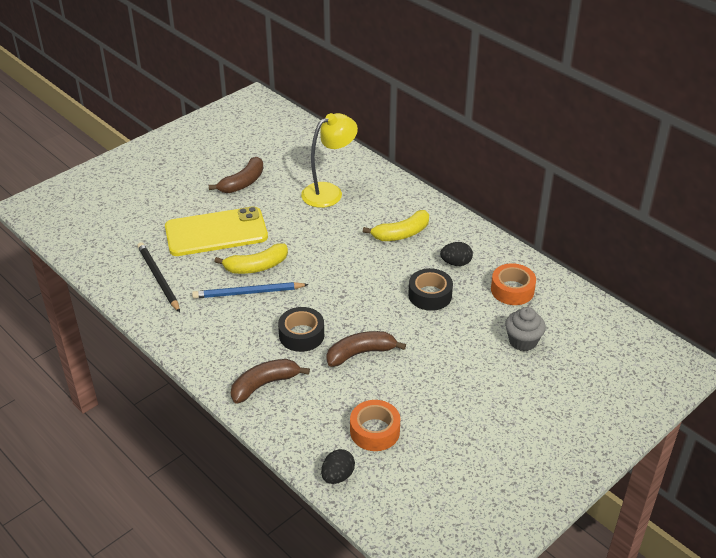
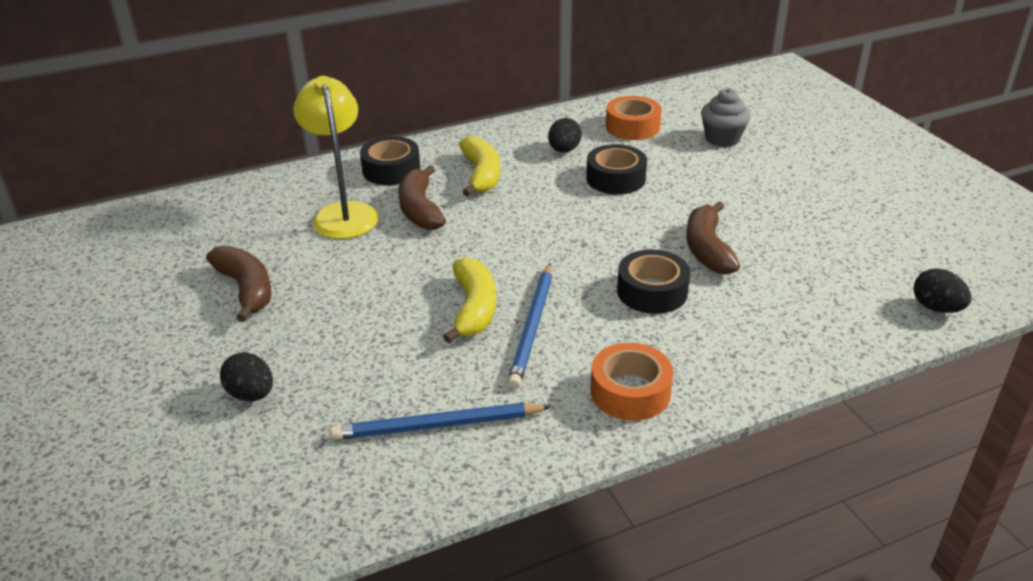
camera: 70 degrees left, 5 degrees down
black pencil [137,242,180,312] -> blue pencil [330,403,552,440]
yellow phone [165,206,268,256] -> none
brown banana [231,359,310,404] -> brown banana moved to [398,165,446,230]
orange tape [350,400,400,451] -> orange tape moved to [591,343,673,421]
none -> black egg [220,352,273,401]
none -> black tape [360,136,421,185]

